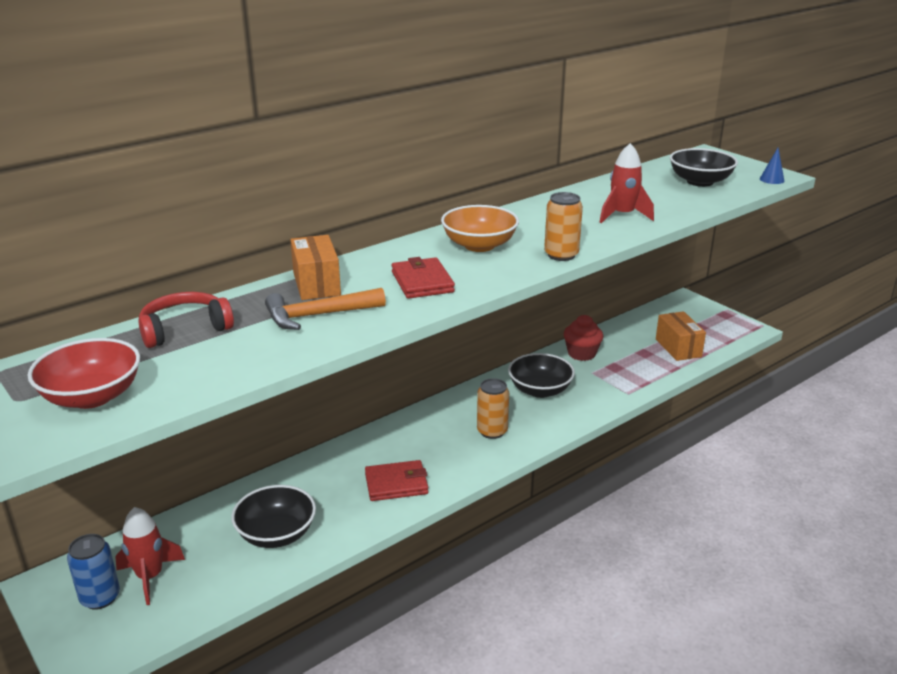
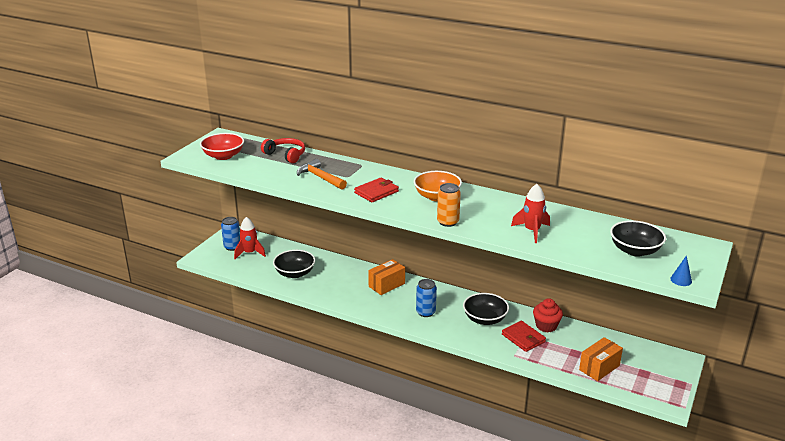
camera: 65 degrees right, 0 degrees up
orange box [290,235,341,300] -> orange box moved to [368,259,405,295]
red wallet [365,460,428,501] -> red wallet moved to [502,321,546,352]
orange can [477,378,509,439] -> blue can [416,279,437,317]

